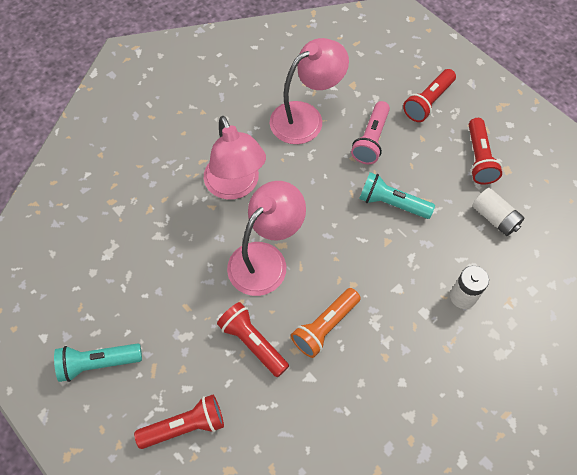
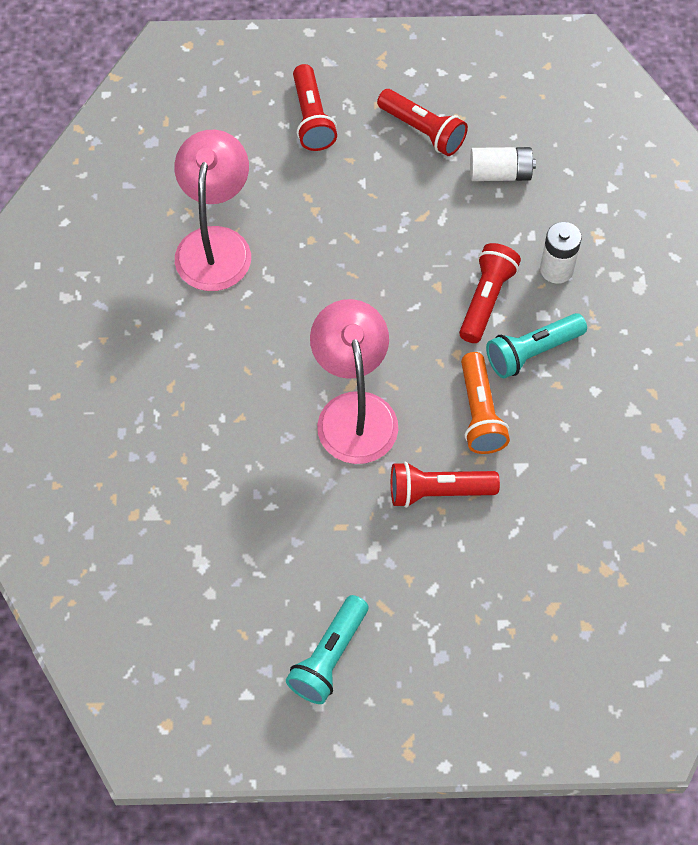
camera: 50 degrees left, 0 degrees up
red flashlight [134,395,224,449] -> red flashlight moved to [459,243,521,343]
pink lamp [204,116,266,200] -> none
pink flashlight [351,101,390,164] -> none
turquoise flashlight [359,172,435,219] -> turquoise flashlight moved to [486,313,587,378]

